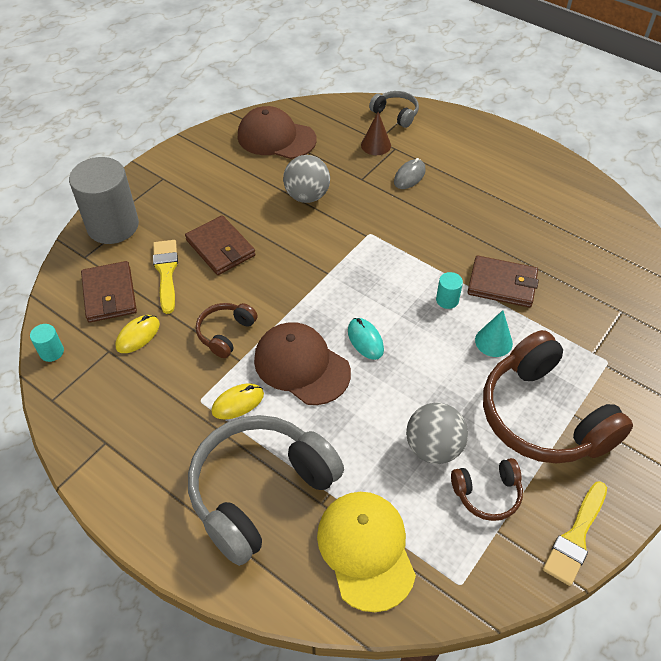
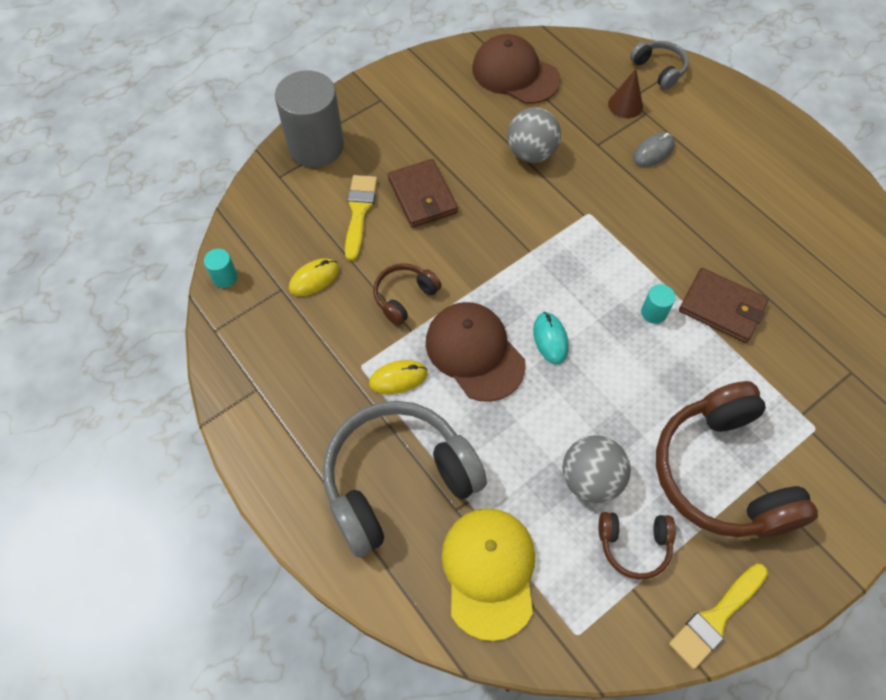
camera: 15 degrees right, 10 degrees up
brown wallet [81,261,137,323] -> none
turquoise cone [475,310,513,357] -> none

